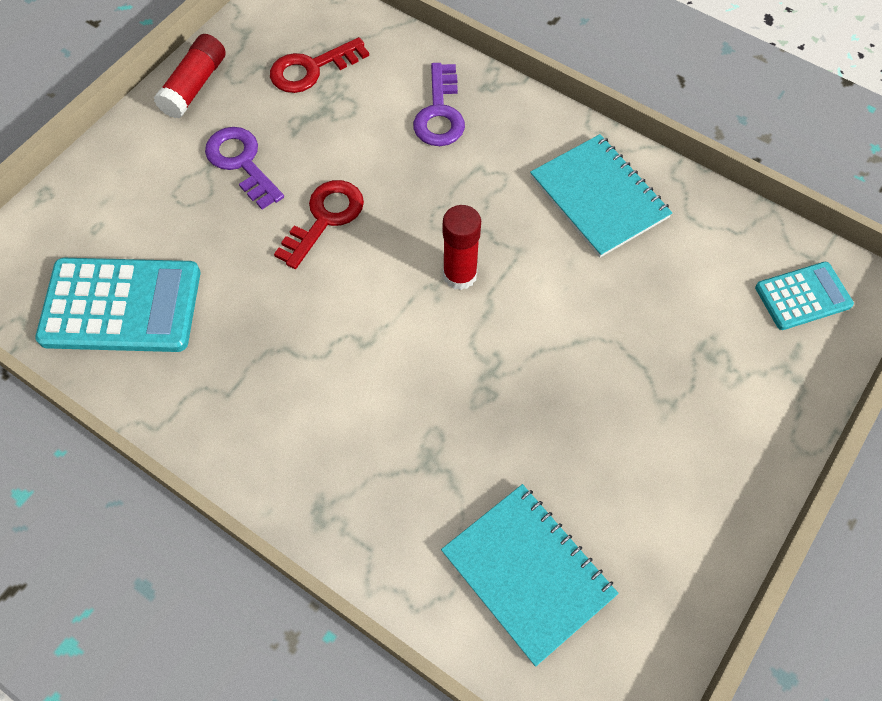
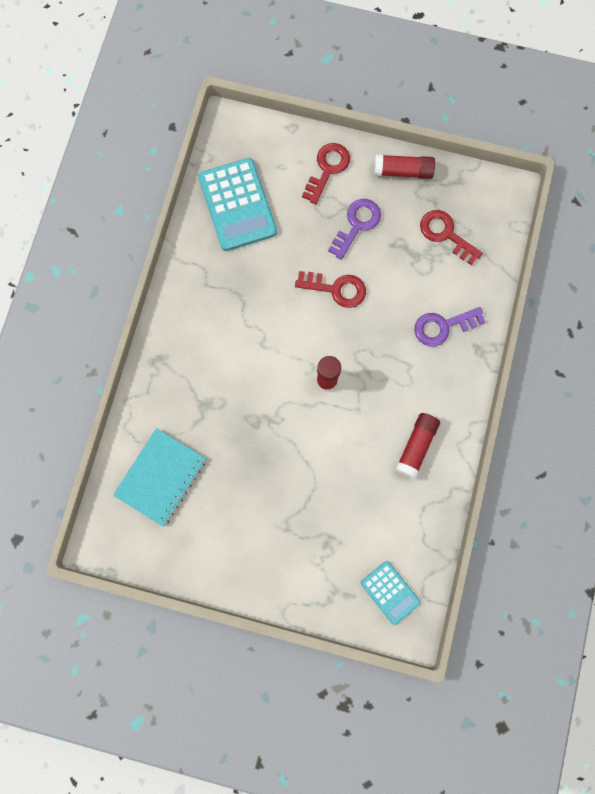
camera: 70 degrees right, 15 degrees up
turquoise notebook [530,134,672,258] -> red glue stick [395,413,440,479]
none -> red key [302,143,350,204]

